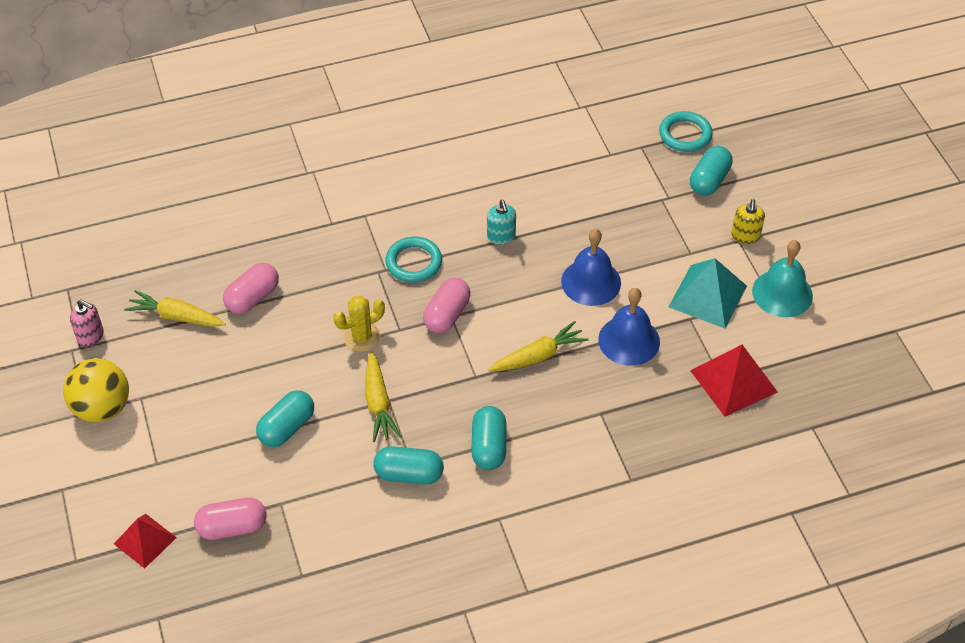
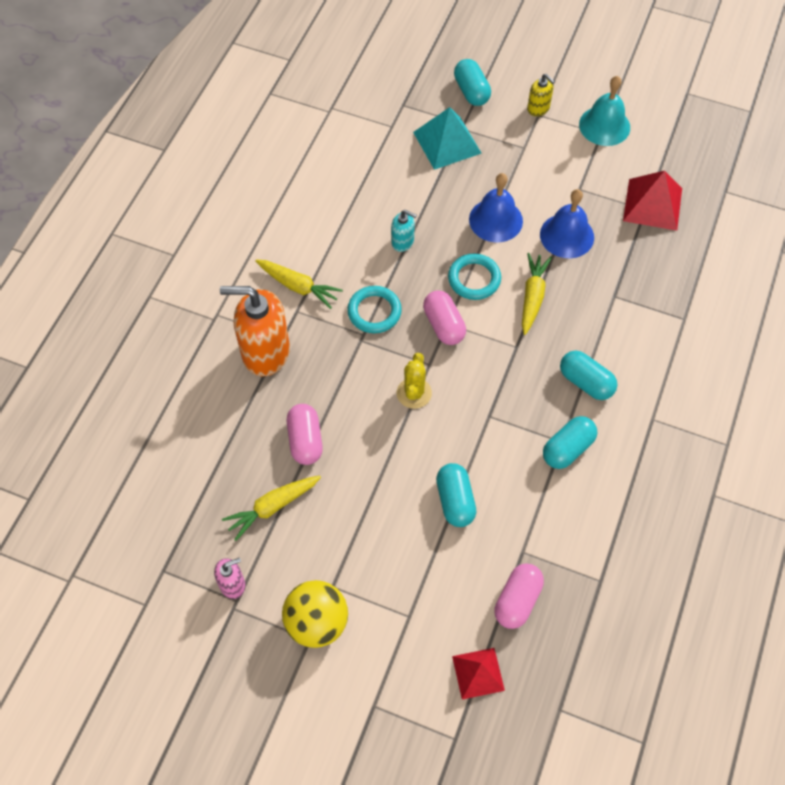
camera: 50 degrees left, 10 degrees up
yellow carrot [365,351,401,442] -> yellow carrot moved to [255,260,343,309]
turquoise ring [659,111,713,152] -> turquoise ring moved to [448,254,501,300]
turquoise pyramid [669,258,747,329] -> turquoise pyramid moved to [413,107,482,170]
none -> orange soap dispenser [220,286,290,376]

